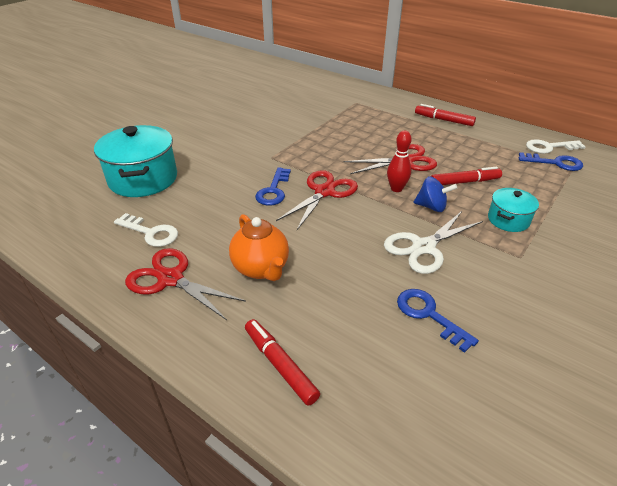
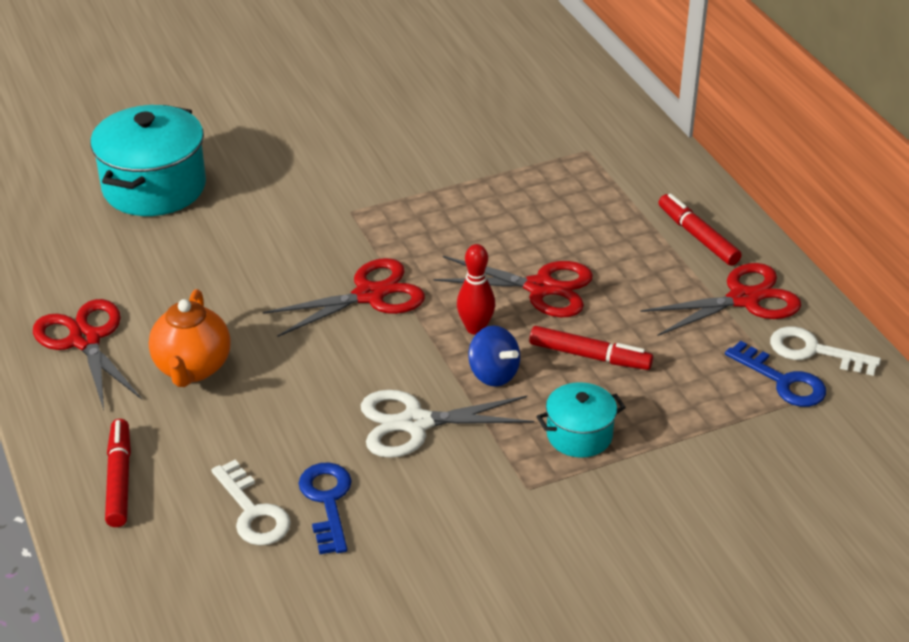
camera: 30 degrees right, 0 degrees up
white key [114,213,178,247] -> white key moved to [211,460,291,546]
blue key [255,167,291,205] -> none
none -> red scissors [640,263,801,336]

